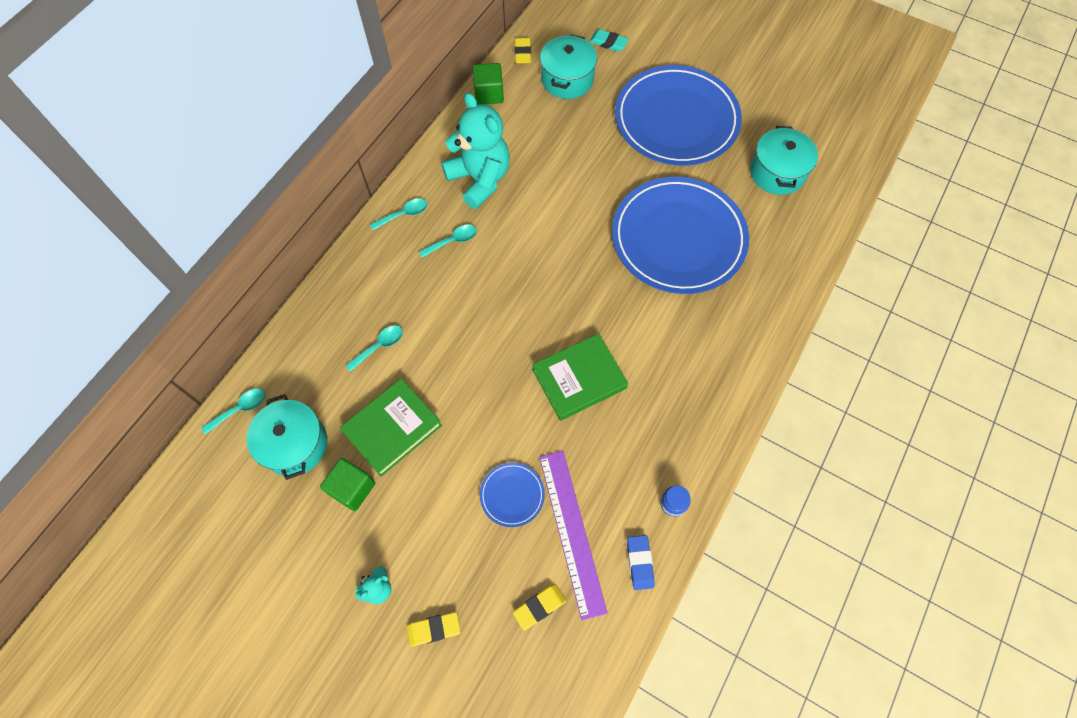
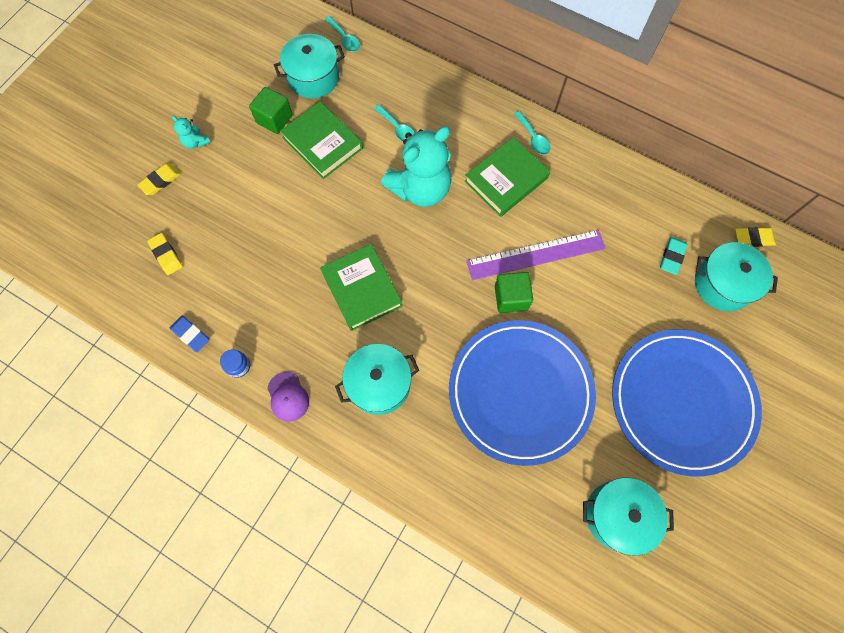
camera: 90 degrees right, 5 degrees up
yellow eraser [406,612,460,647] -> yellow eraser turned 60 degrees clockwise [137,164,181,195]
turquoise spoon [419,225,477,258] -> green book [464,137,550,217]
turquoise teddy bear [441,93,510,209] -> turquoise teddy bear moved to [381,126,452,207]
green cube [473,63,504,105] -> green cube moved to [495,272,533,313]
blue plate [480,462,545,527] -> none
purple ruler [539,451,608,621] -> purple ruler moved to [467,230,606,280]
turquoise eraser [589,29,629,52] -> turquoise eraser moved to [660,237,687,275]
blue eraser [627,535,655,590] -> blue eraser turned 45 degrees clockwise [170,315,210,352]
none -> purple cap [267,372,309,422]
none -> turquoise pot [335,344,419,415]

